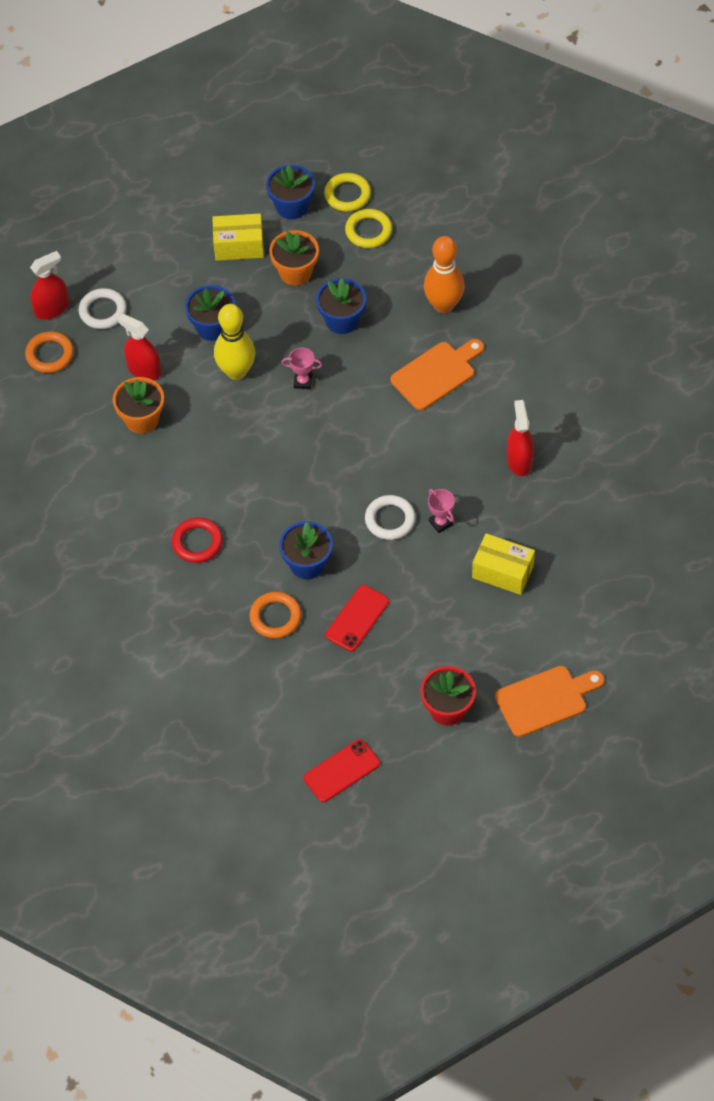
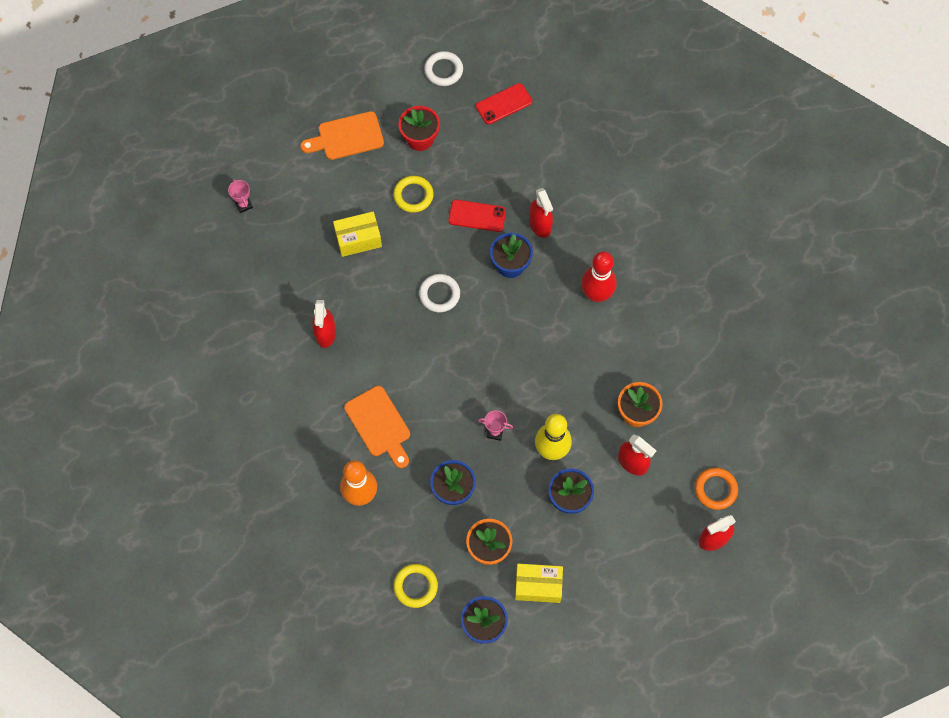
camera: 175 degrees left, 10 degrees up
white ring [79,288,127,329] -> white ring moved to [424,51,463,86]
red ring [172,518,223,563] -> red bowling pin [581,251,617,302]
orange ring [249,592,302,638] -> red spray bottle [529,188,553,238]
yellow ring [324,173,371,212] -> yellow ring moved to [393,176,434,213]
red phone [325,585,389,652] -> red phone turned 60 degrees clockwise [448,200,506,232]
orange cutting board [390,339,484,410] -> orange cutting board turned 90 degrees counterclockwise [344,386,410,468]
pink trophy [428,489,455,533] -> pink trophy moved to [228,179,253,213]
yellow box [472,533,535,595] -> yellow box turned 45 degrees counterclockwise [333,211,382,257]

